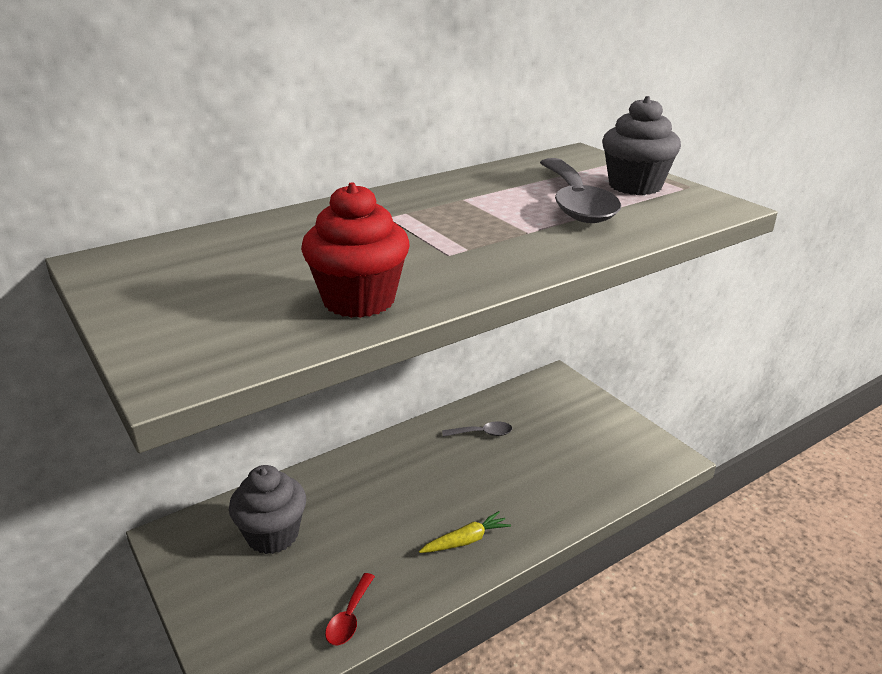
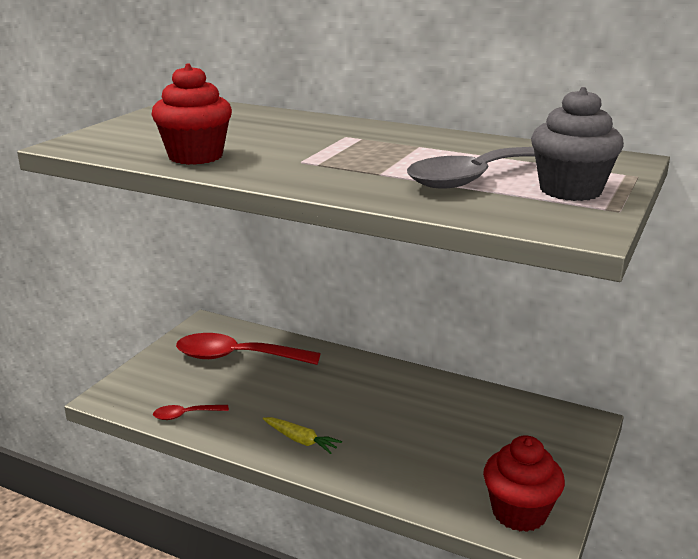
camera: 60 degrees right, 5 degrees down
grey cupcake [229,465,306,554] -> red spoon [176,333,321,365]
grey spoon [442,421,512,437] -> none
none -> red cupcake [483,435,565,532]

